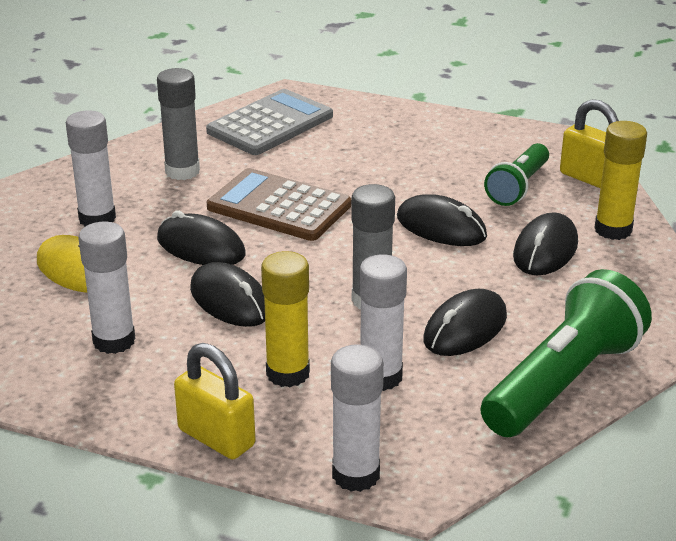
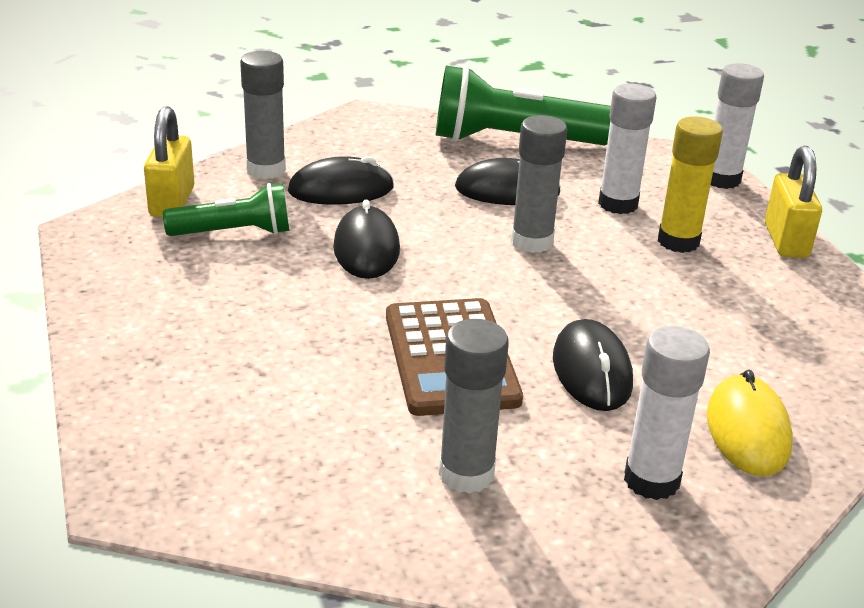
camera: 130 degrees left, 0 degrees up
white glue stick [78,222,135,354] -> none
black mouse [190,262,265,327] -> none
grey calculator [206,89,333,155] -> none
yellow glue stick [594,121,647,240] -> grey glue stick [240,51,286,179]

